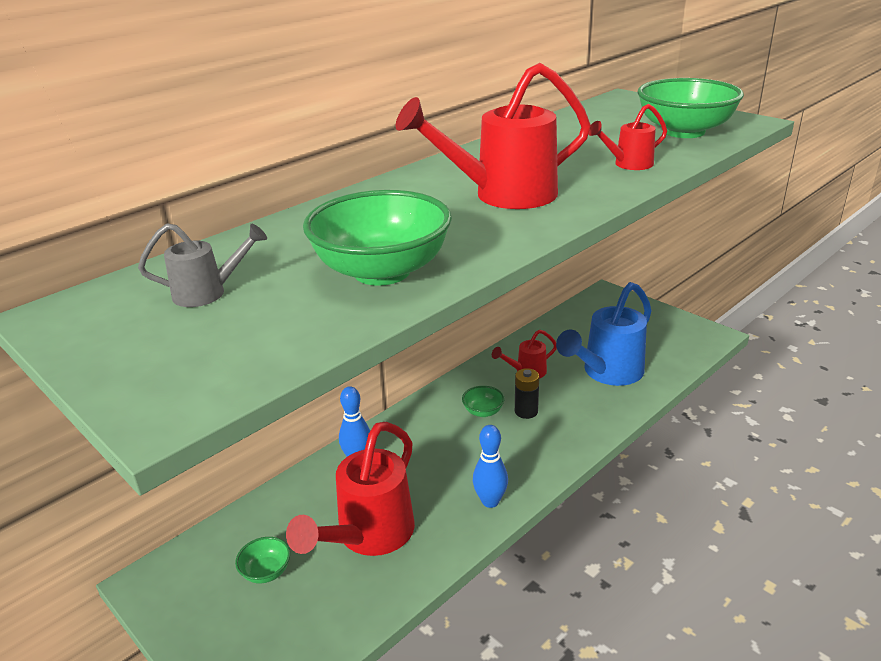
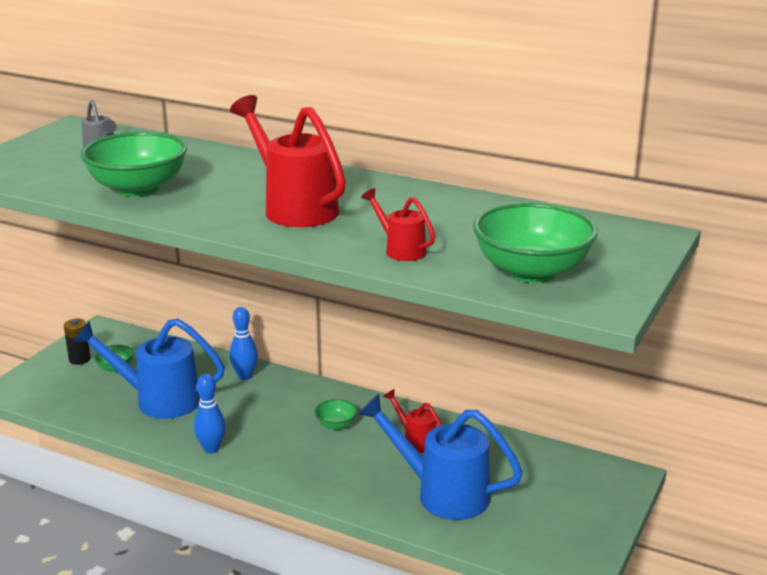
camera: 70 degrees right, 5 degrees down
red watering can [286,422,415,556] -> blue watering can [73,318,225,419]
black battery [515,368,539,419] -> black battery moved to [64,319,91,365]

